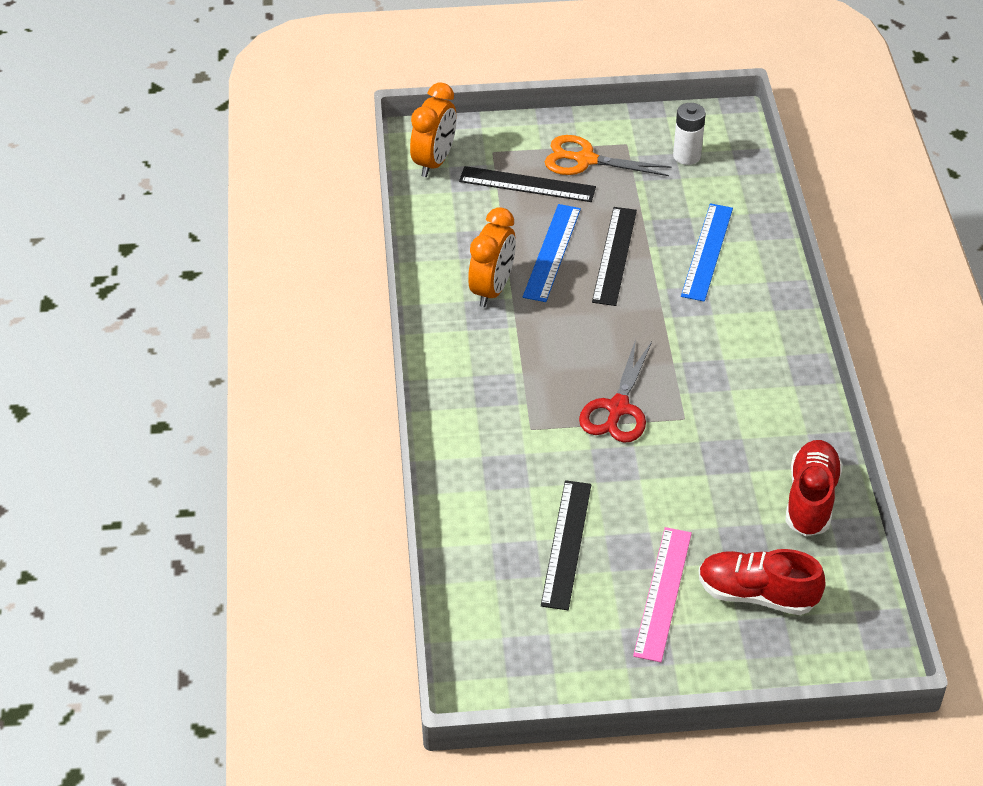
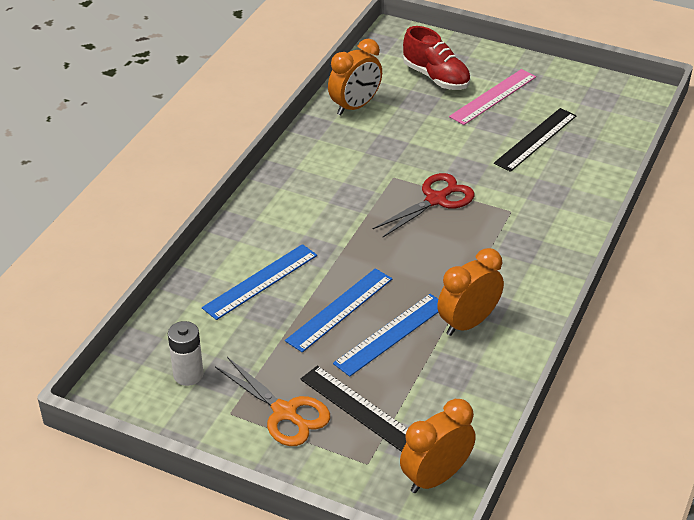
camera: 150 degrees left, 5 degrees down
black ruler [592,207,637,306] -> blue ruler [285,268,392,352]
red shoe [785,440,843,536] -> orange clock [328,39,382,115]

